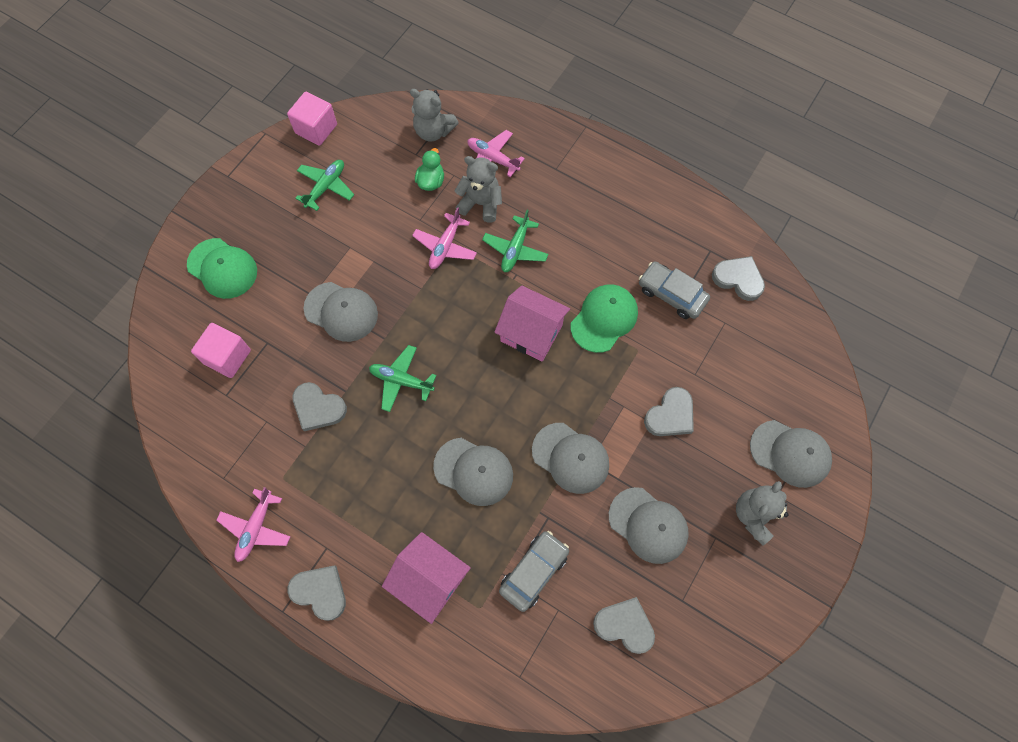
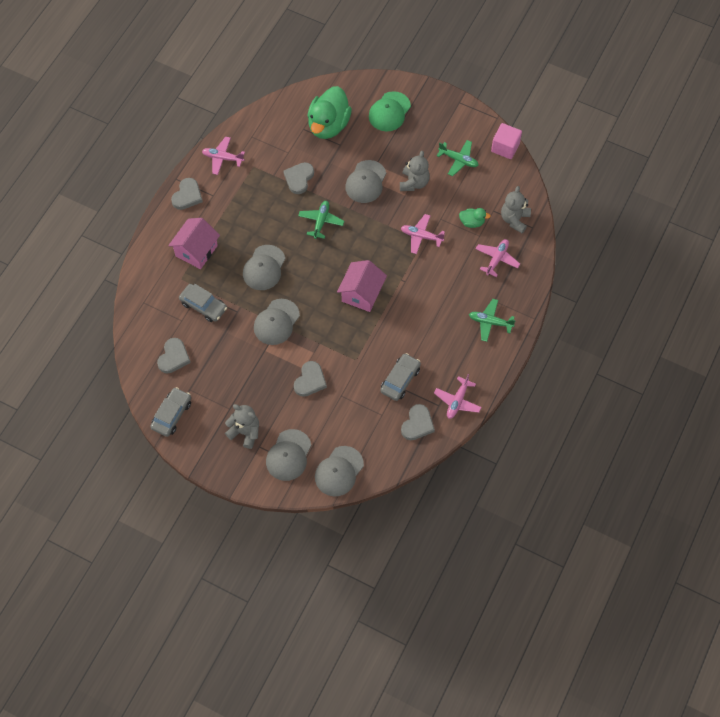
camera: 85 degrees right, 5 degrees down
pink cube [191,323,251,378] -> green duck [307,86,352,139]
grey teddy bear [455,156,502,223] -> grey teddy bear moved to [400,151,430,191]
green plane [482,210,548,272] -> green plane moved to [469,299,516,342]
green cap [571,284,638,353] -> none
grey cap [609,487,689,564] -> grey cap moved to [315,446,364,496]
grey heart [644,387,694,436] -> grey heart turned 105 degrees counterclockwise [294,361,327,397]
none -> grey car [150,387,191,437]
none -> pink plane [434,374,482,419]

